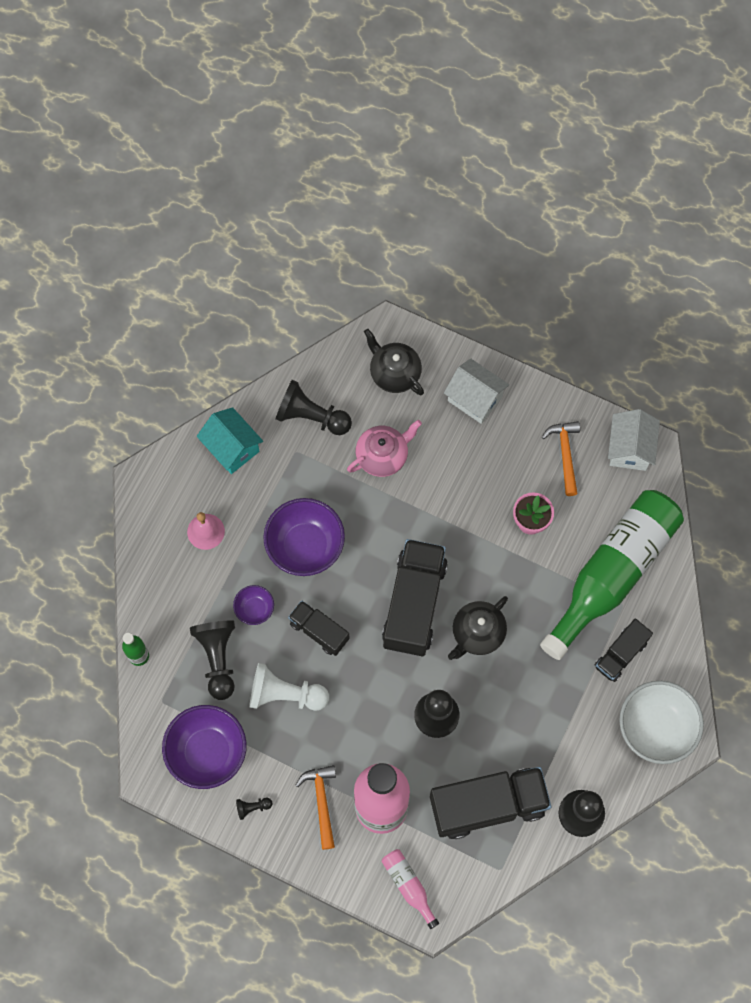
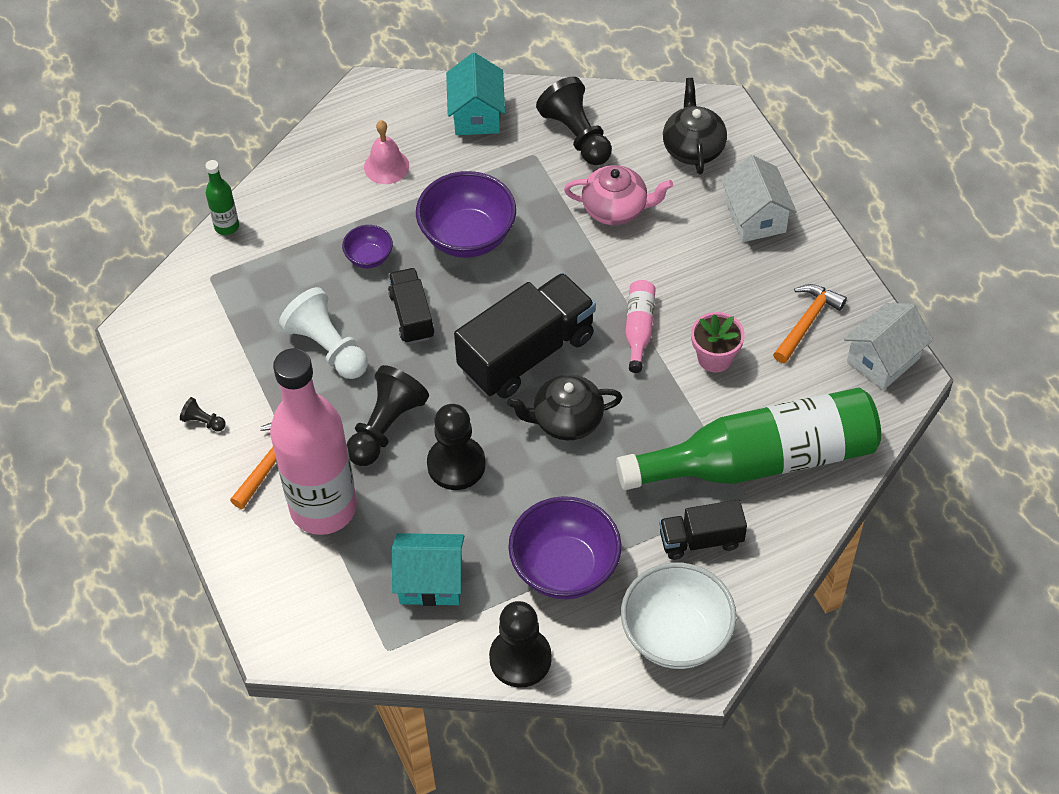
camera: 40 degrees right, 15 degrees down
purple bowl [162,705,247,789] -> purple bowl moved to [508,496,621,599]
black pawn [190,620,235,700] -> black pawn moved to [347,365,429,466]
pink bottle [382,849,439,929] -> pink bottle moved to [625,280,656,373]
black truck [430,767,551,839] -> turquoise house [392,533,464,606]

